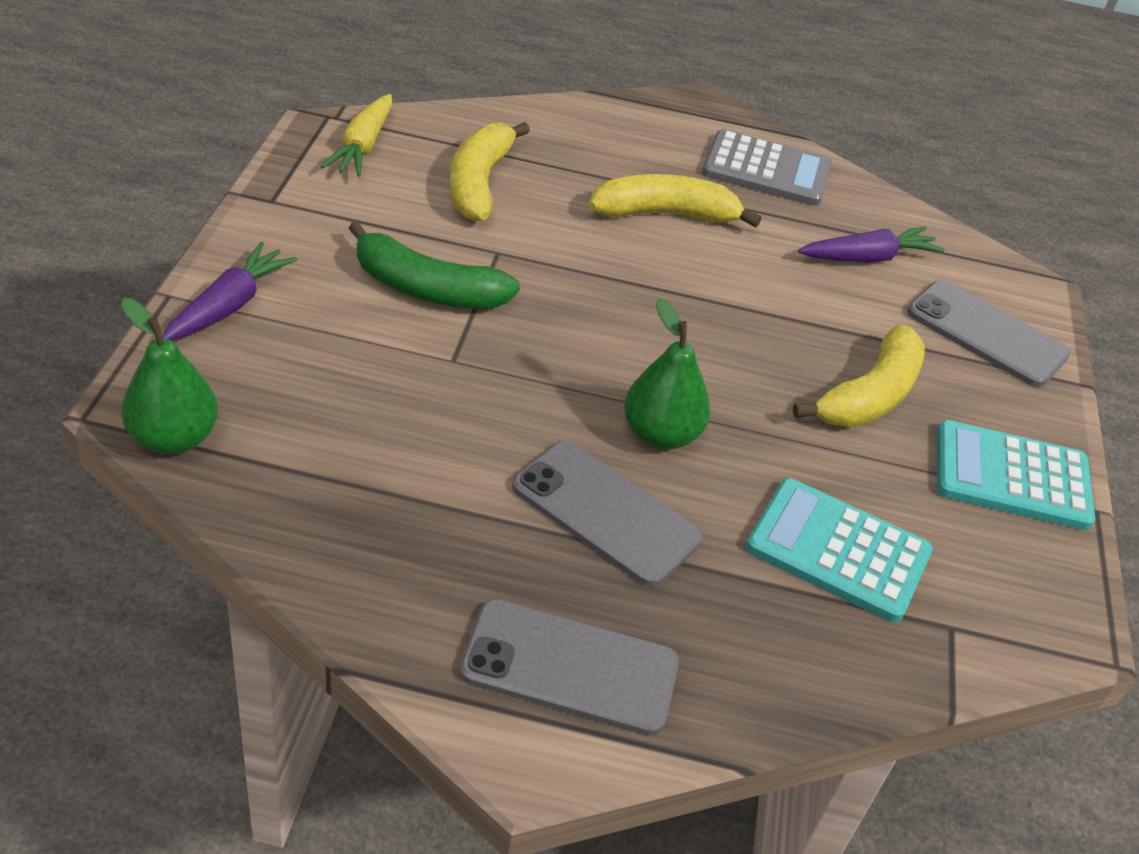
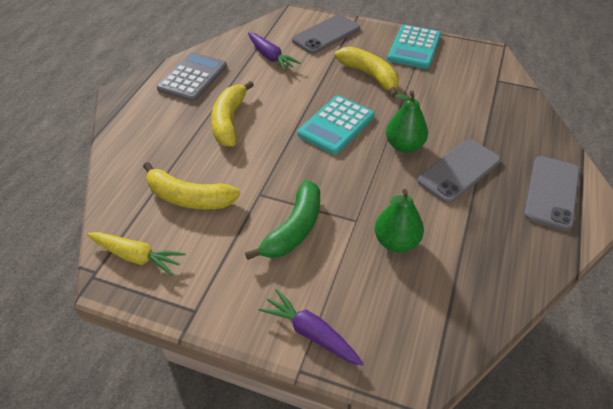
camera: 75 degrees left, 5 degrees up
green pear [121,298,218,455] -> green pear moved to [375,189,424,252]
turquoise calculator [746,478,933,622] -> turquoise calculator moved to [297,95,374,155]
purple carrot [798,226,945,263] -> purple carrot turned 150 degrees clockwise [248,32,301,71]

